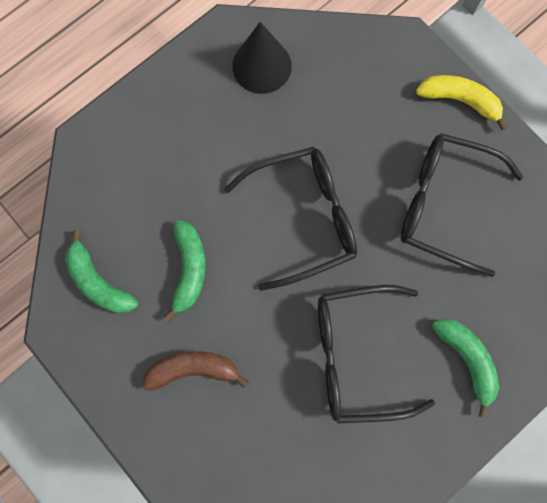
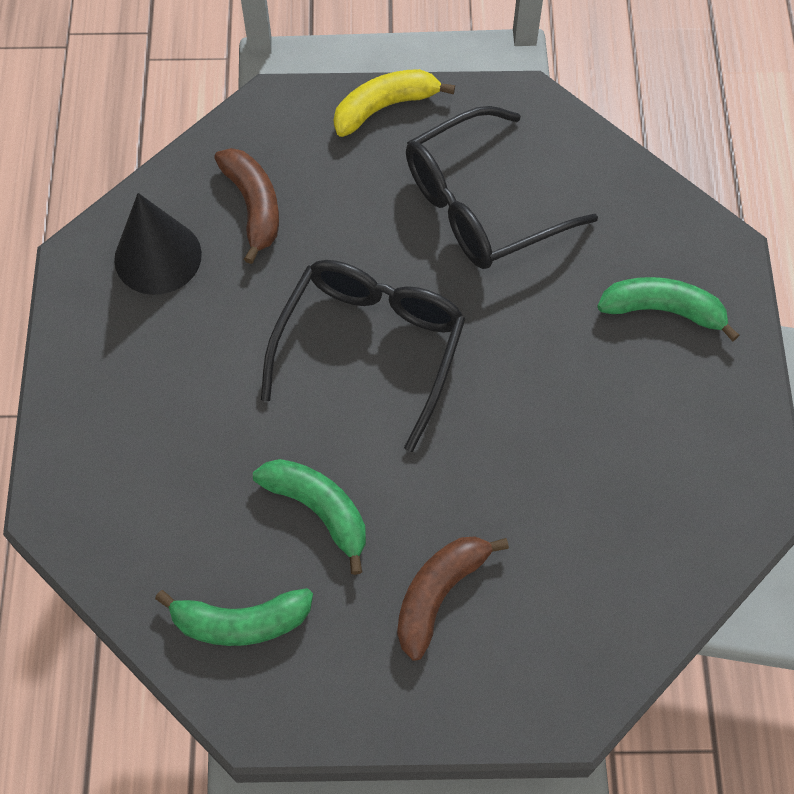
camera: 50 degrees left, 15 degrees down
black glasses [318,285,435,424] -> none
none -> brown banana [214,148,279,264]

